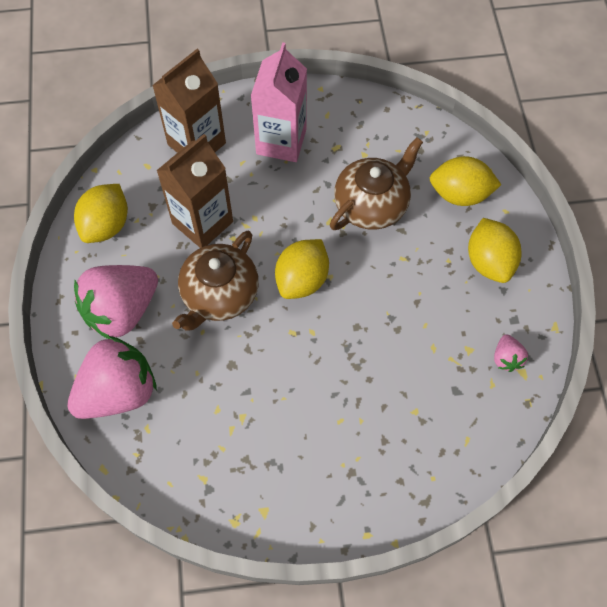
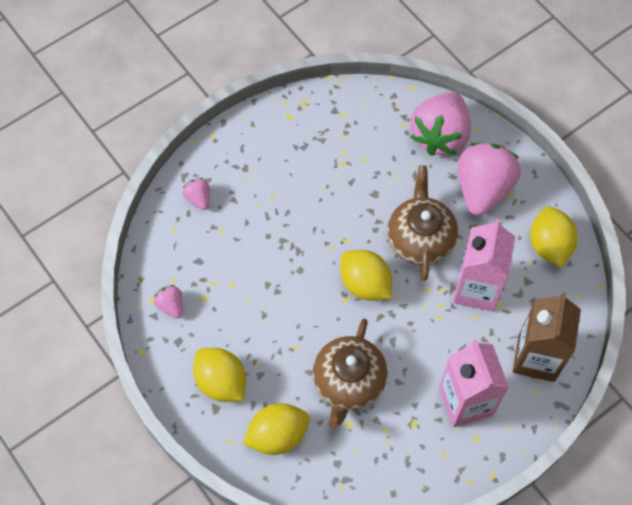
camera: 150 degrees right, 0 degrees up
brown carton [156,134,233,248] -> pink carton [453,219,515,312]
yellow lemon [275,239,329,299] -> yellow lemon turned 45 degrees counterclockwise [340,250,392,301]
none -> pink strawberry [183,178,210,210]

